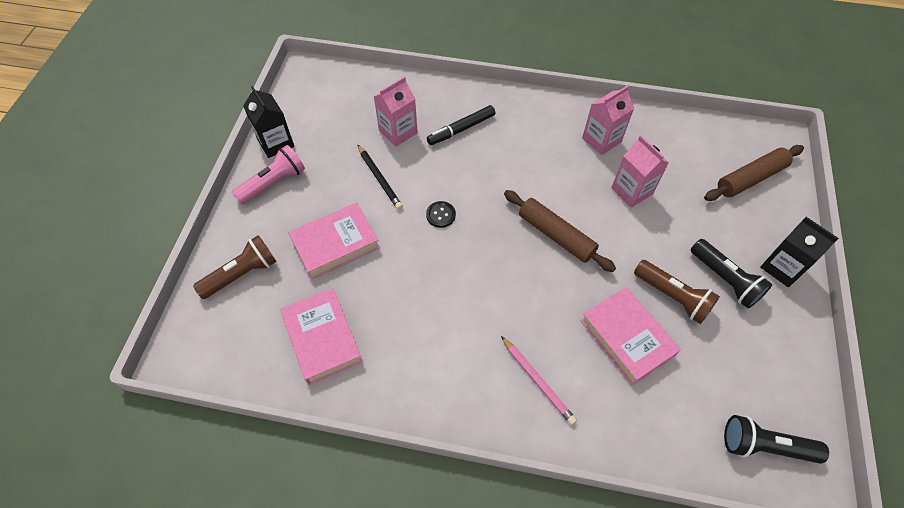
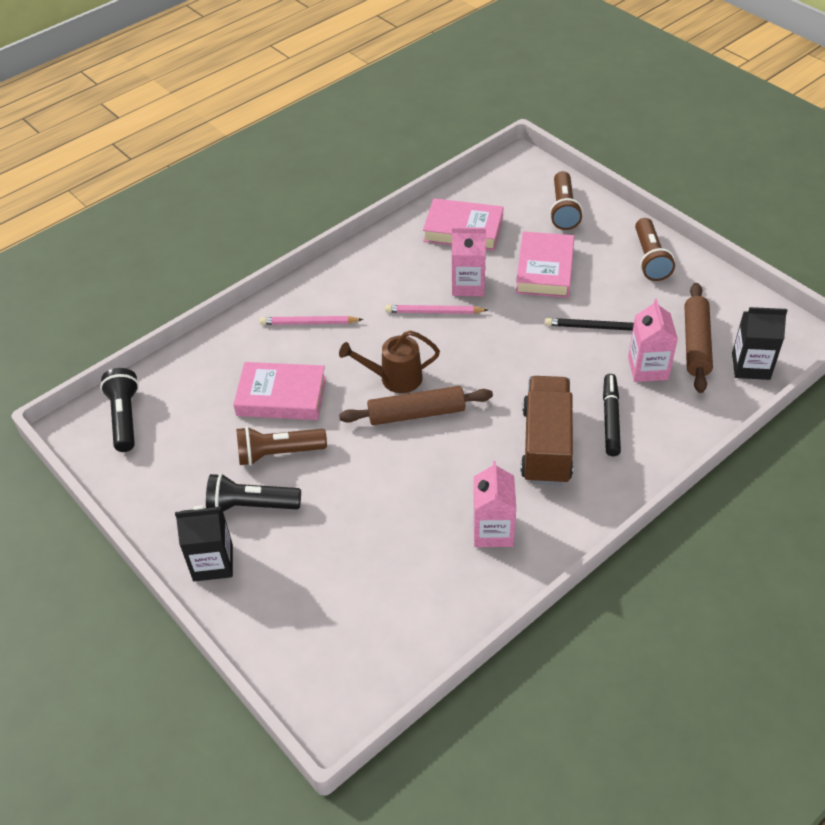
camera: 130 degrees right, 10 degrees down
pink flashlight [232,145,305,205] -> brown flashlight [635,218,675,281]
black carton [243,86,294,158] -> black carton moved to [732,307,788,380]
black button [426,201,456,228] -> none
pink carton [611,135,669,208] -> pink carton moved to [452,227,486,296]
brown rolling pin [704,145,804,201] -> brown rolling pin moved to [685,283,713,393]
black flashlight [724,415,829,464] -> black flashlight turned 60 degrees counterclockwise [100,368,139,452]
none -> brown watering can [339,330,440,393]
none -> pink pencil [385,305,488,314]
none -> brown truck [520,376,573,485]

